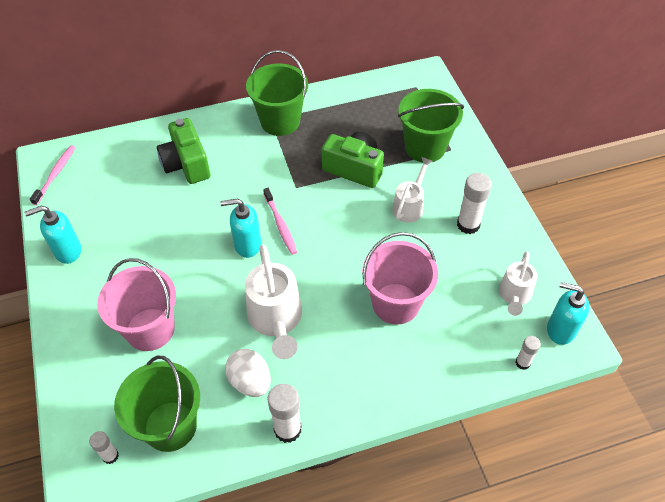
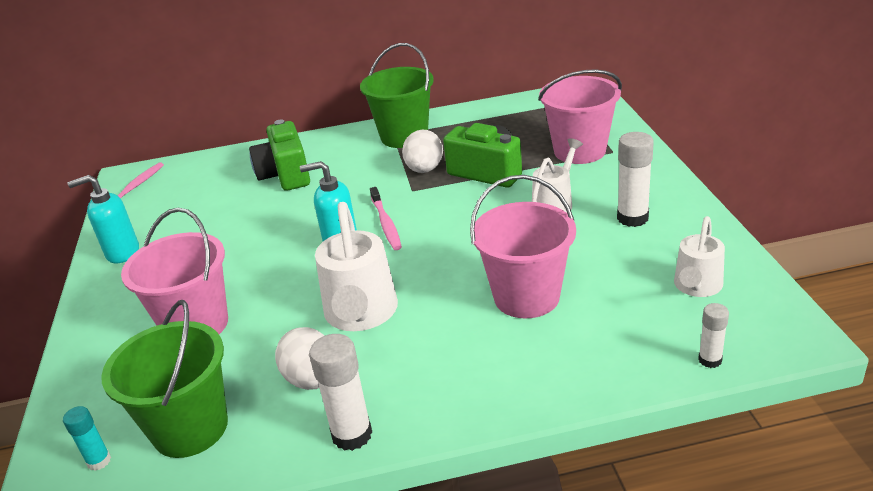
camera: 10 degrees right, 20 degrees down
white glue stick [89,431,119,464] -> turquoise glue stick [63,406,111,471]
green bucket [398,89,464,163] -> pink bucket [538,69,622,164]
turquoise soap dispenser [547,282,590,345] -> none
none -> white egg [402,130,443,173]

